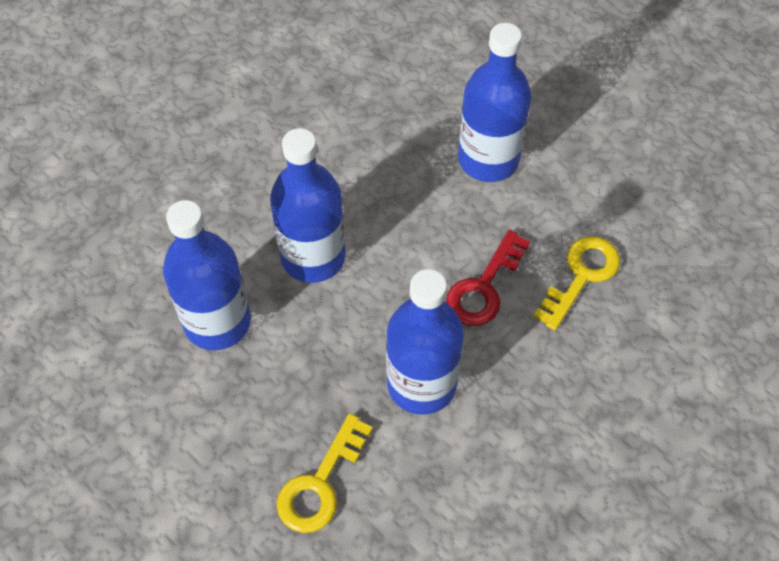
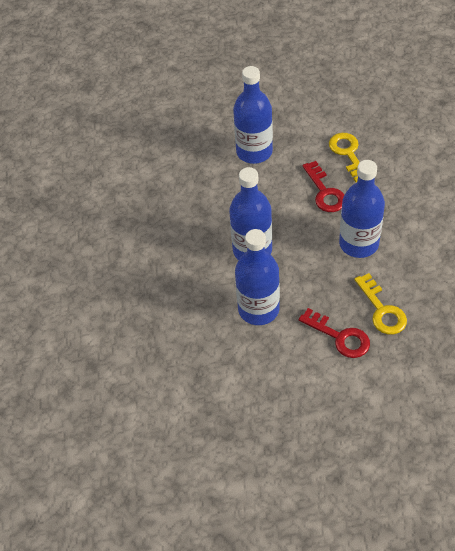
camera: 50 degrees left, 5 degrees down
none -> red key [299,308,370,358]

